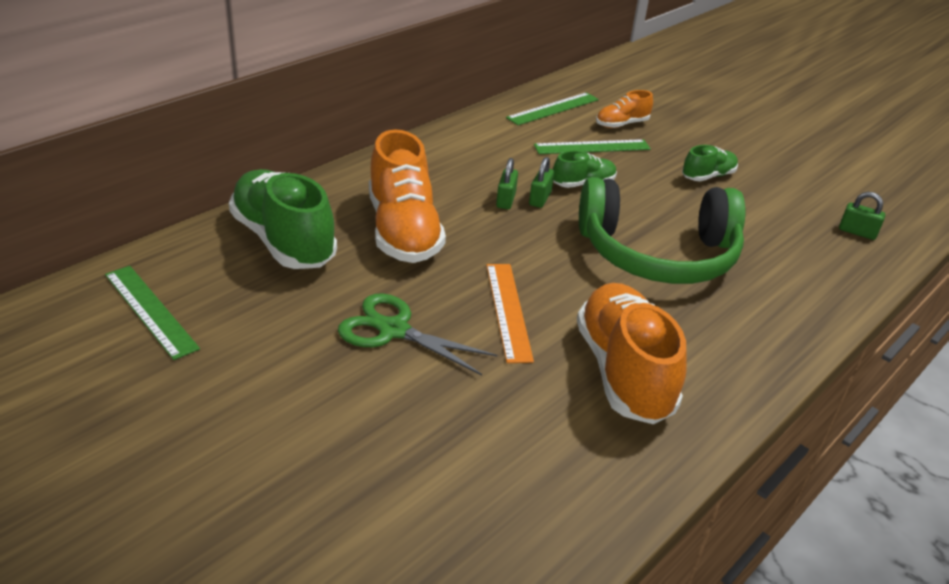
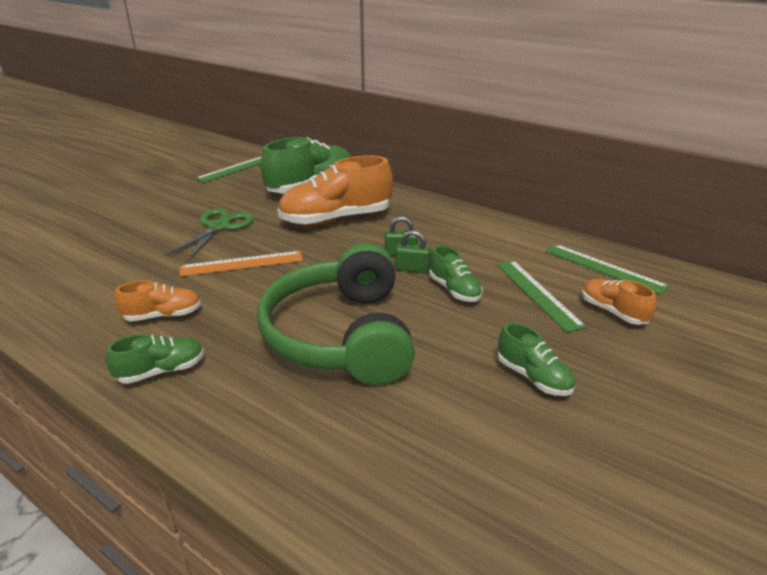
camera: 85 degrees right, 5 degrees down
orange shoe [577,283,687,424] -> orange shoe [115,280,201,321], size x0.50
green padlock [839,192,885,240] -> none
none -> green shoe [106,334,204,384]

